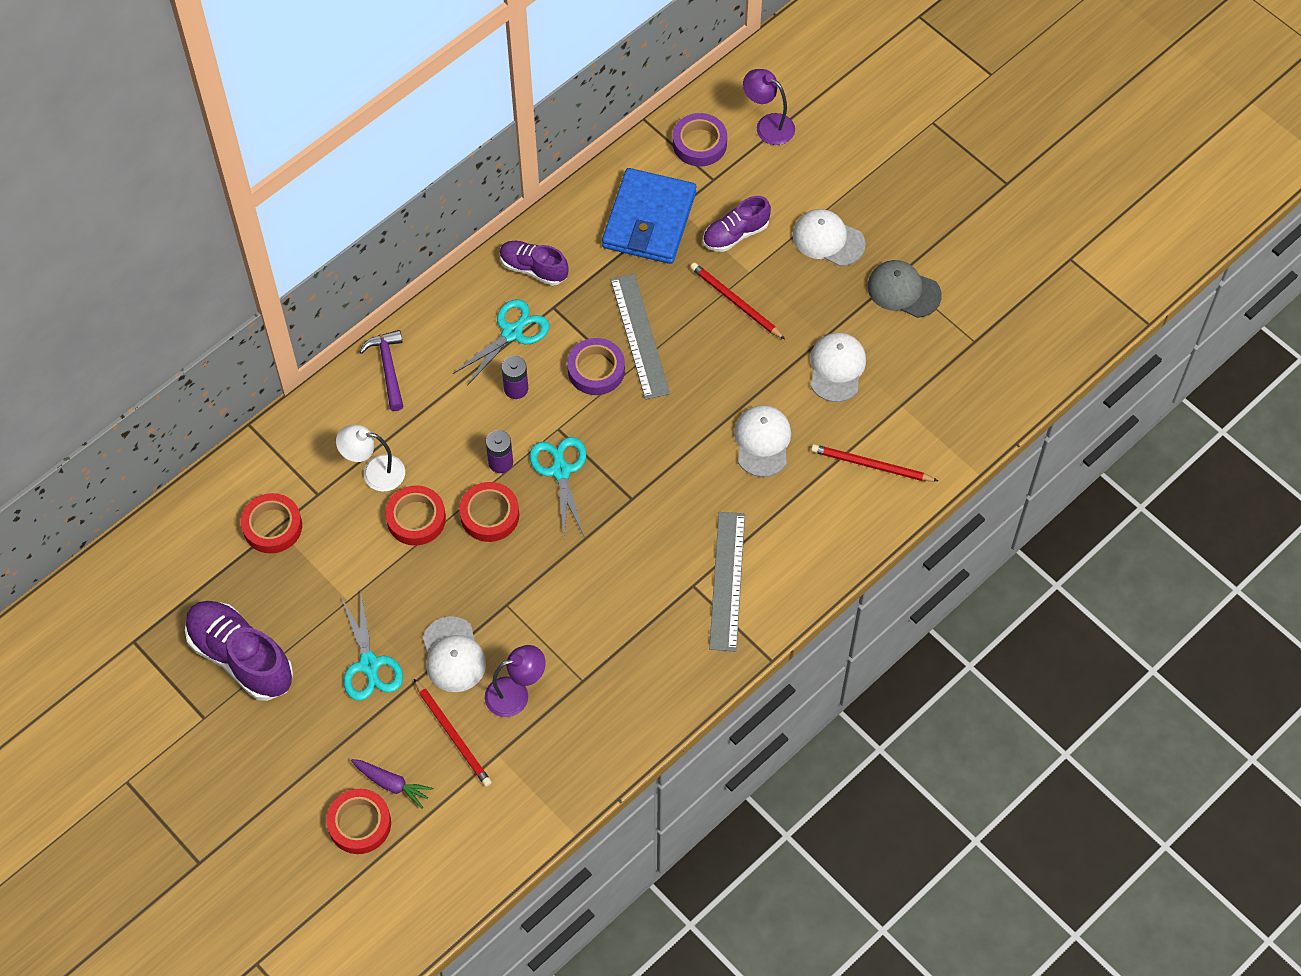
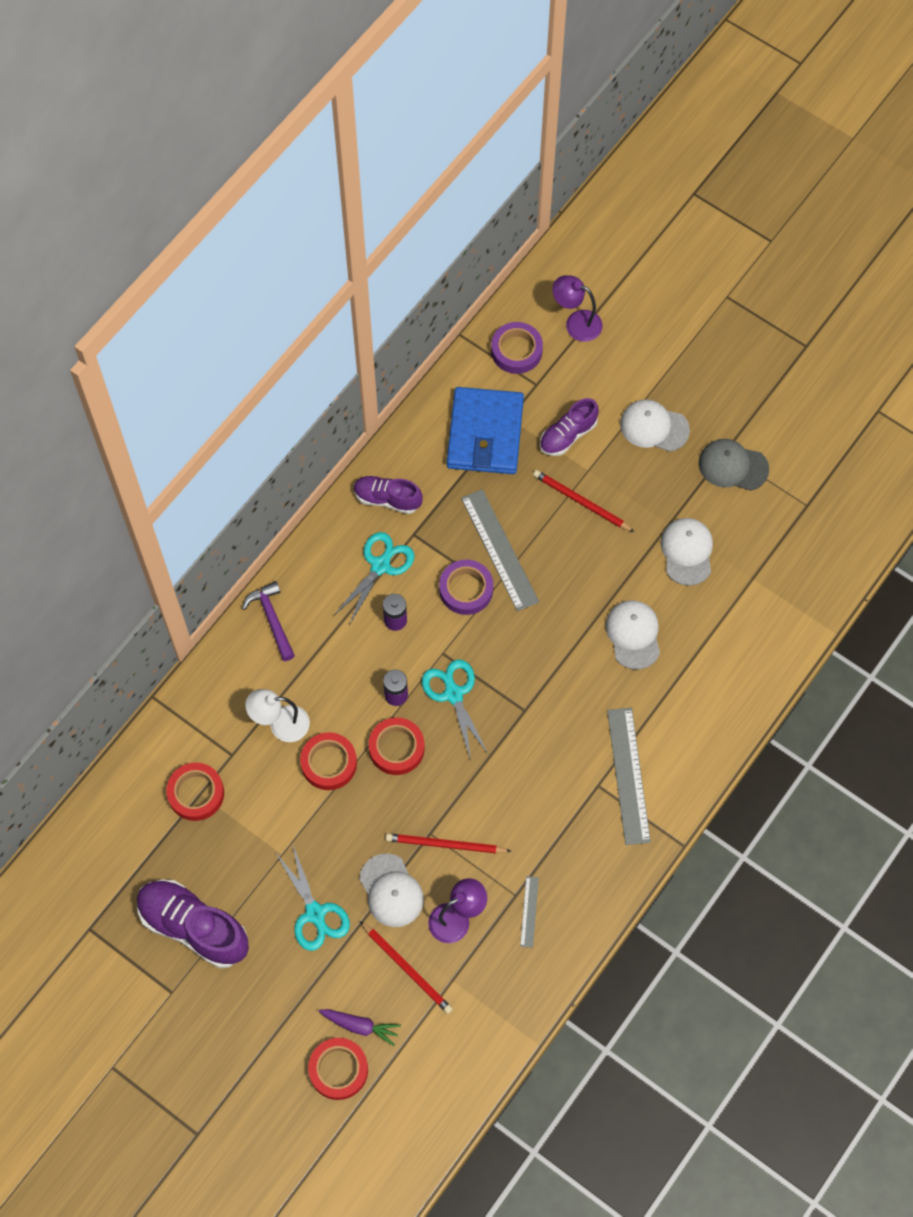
camera: 10 degrees left, 5 degrees up
red pencil [811,444,938,481] -> red pencil moved to [386,833,511,853]
none -> grey ruler [520,876,539,948]

